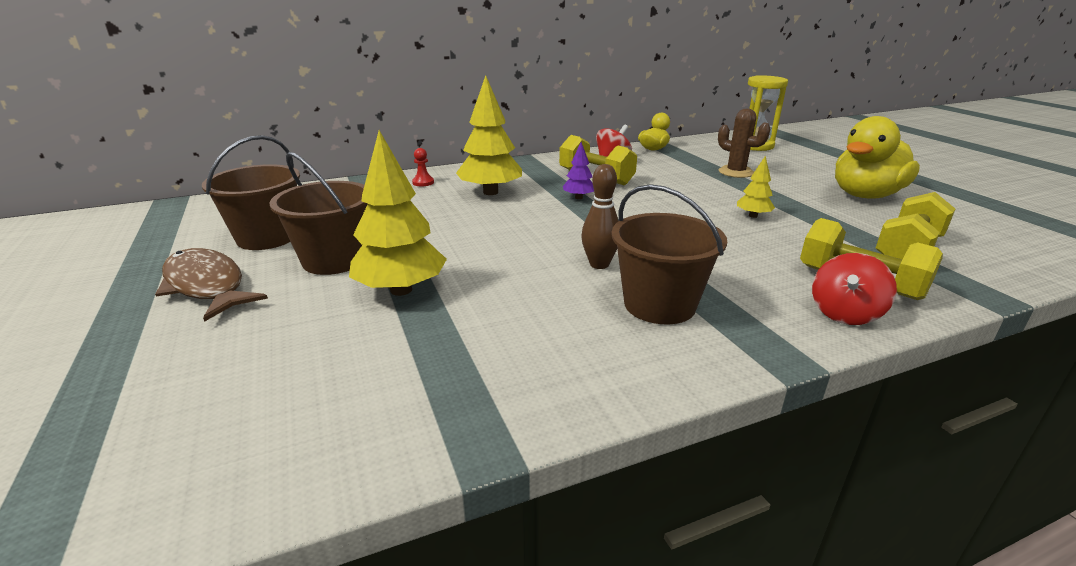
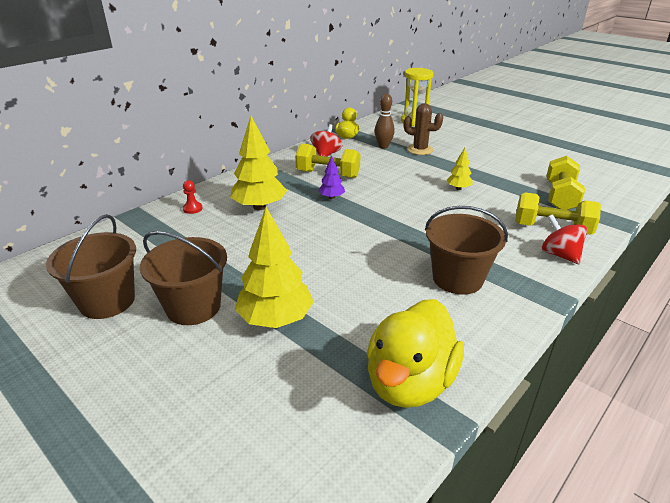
camera: 25 degrees left, 5 degrees up
brown fish [155,248,268,322] -> none
brown bowling pin [581,164,619,269] -> brown bowling pin moved to [374,94,395,148]
red spinning top [812,253,897,325] -> red spinning top turned 135 degrees clockwise [542,214,587,264]
yellow duck [835,116,920,199] -> yellow duck moved to [367,299,464,408]

